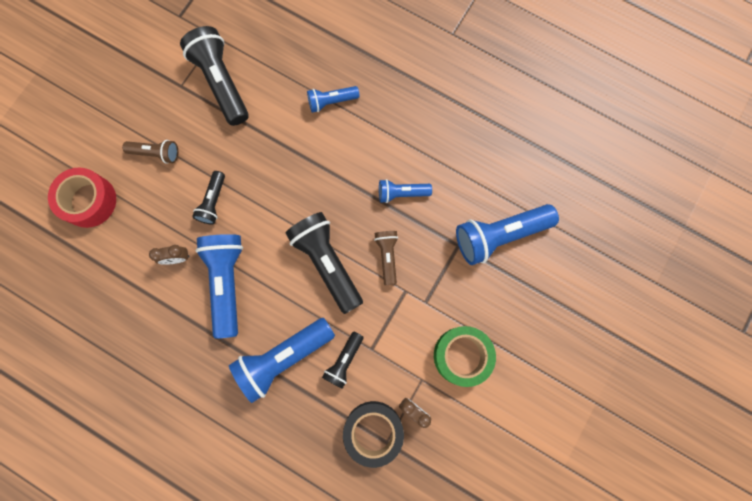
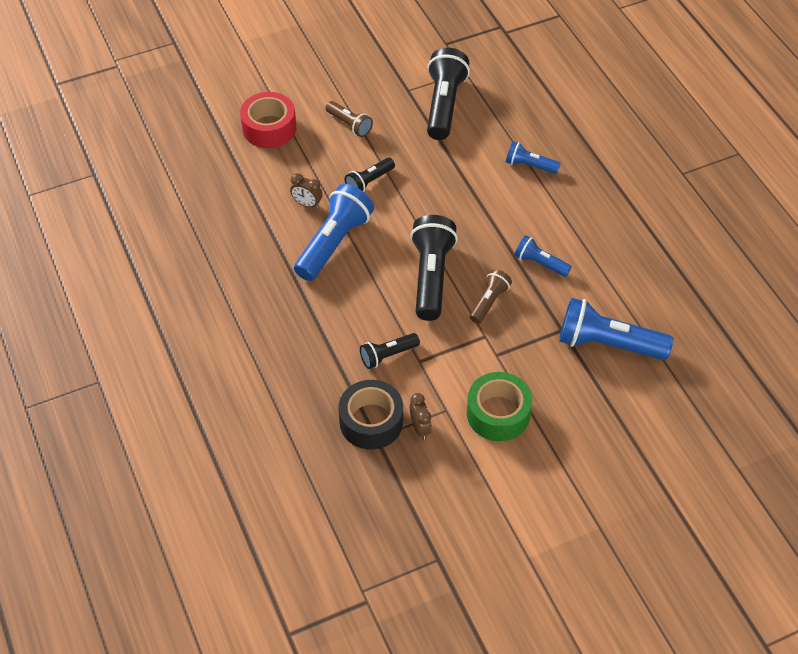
camera: 35 degrees right, 25 degrees down
blue flashlight [229,318,335,403] -> none

